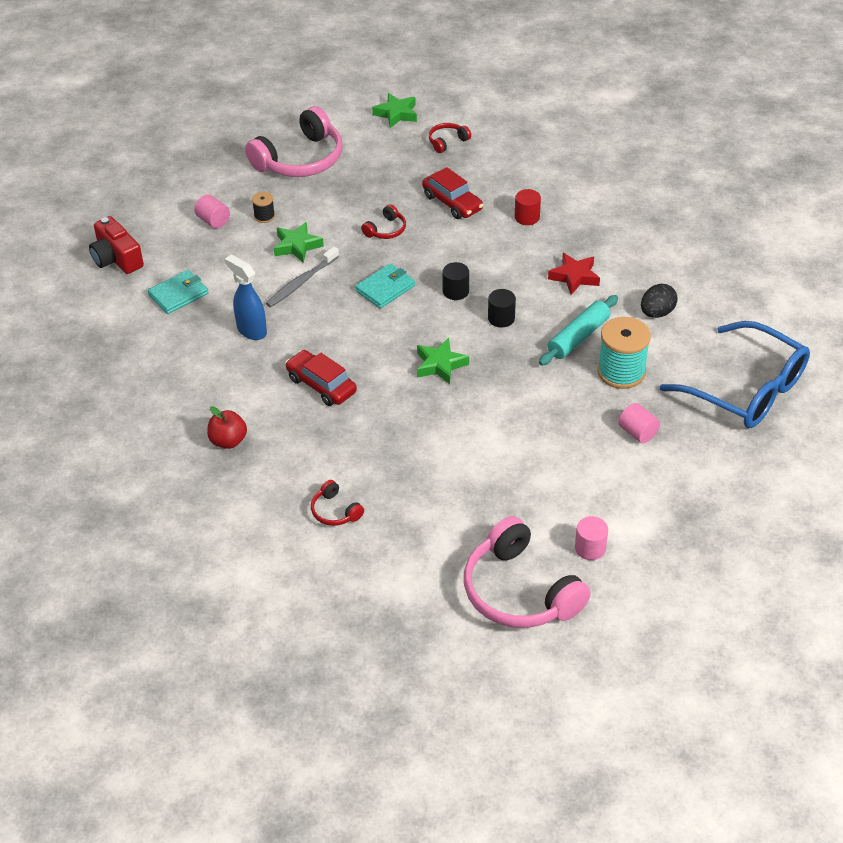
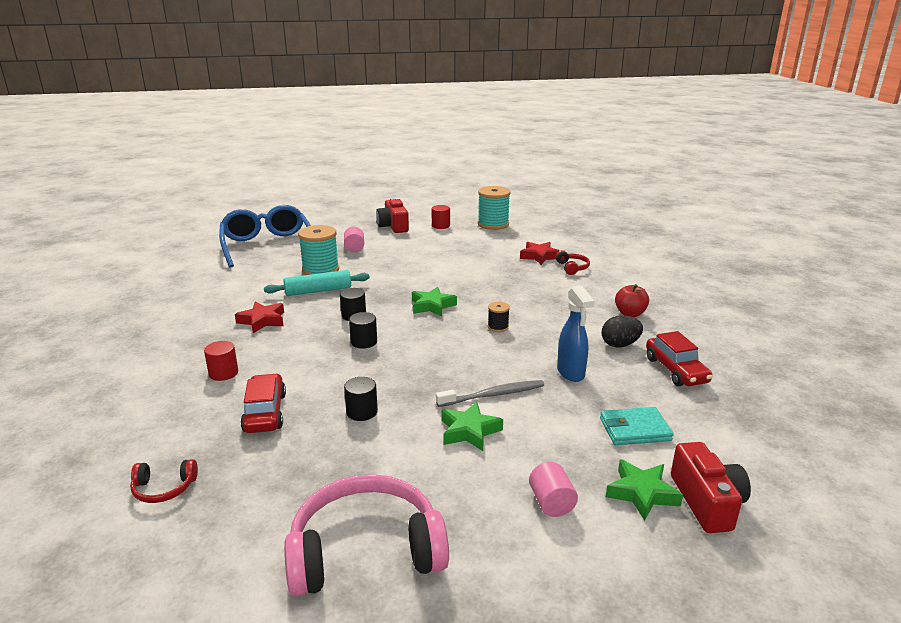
camera: 150 degrees left, 20 degrees down
black spool [252,192,275,223] -> black spool moved to [488,302,510,332]
red car [285,350,357,406] -> red car moved to [646,331,713,386]
turquoise wallet [355,264,415,308] -> none
red headphones [361,204,406,239] -> black cylinder [344,377,378,421]
green star [372,93,417,128] -> green star moved to [606,459,683,521]
pink headphones [464,516,591,628] -> turquoise spool [478,186,511,230]
pink cylinder [575,516,608,560] -> red cylinder [432,205,450,229]
black egg [641,284,678,318] -> black egg moved to [602,315,643,347]
none -> red camera [376,198,409,233]
none -> red star [520,242,560,265]

